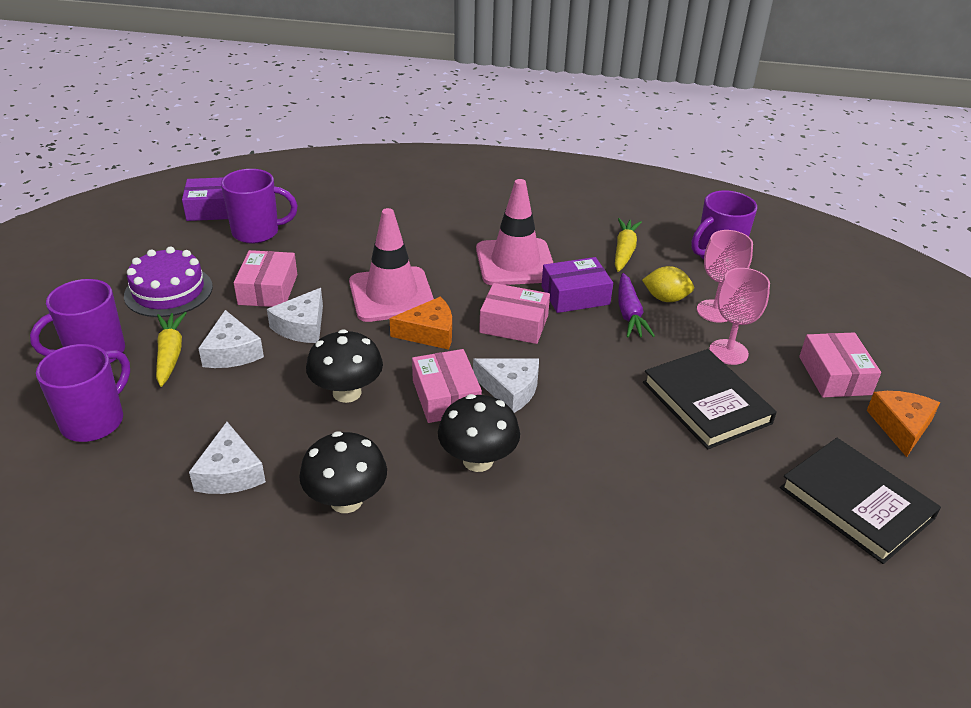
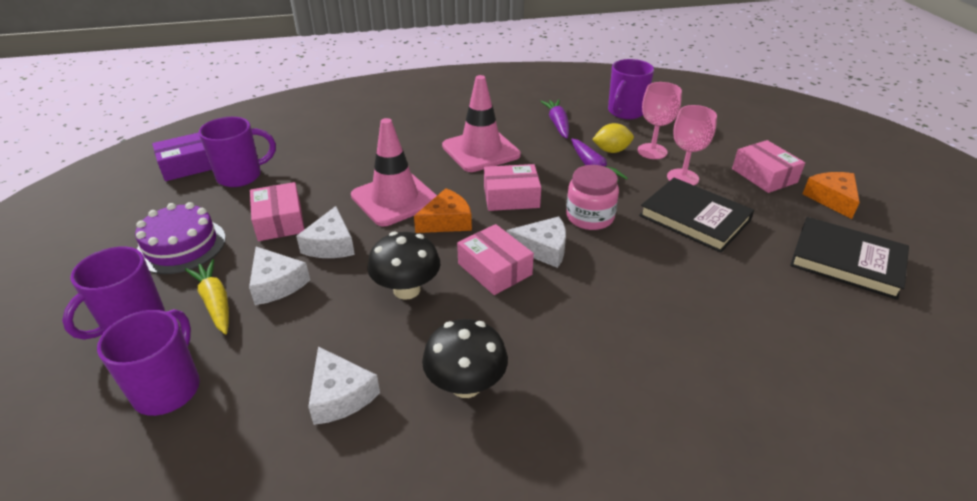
camera: 20 degrees left, 0 degrees up
black mushroom [438,394,520,472] -> none
purple box [541,257,613,313] -> none
yellow carrot [615,218,642,272] -> purple carrot [540,99,569,139]
none -> pink jar [566,165,619,230]

